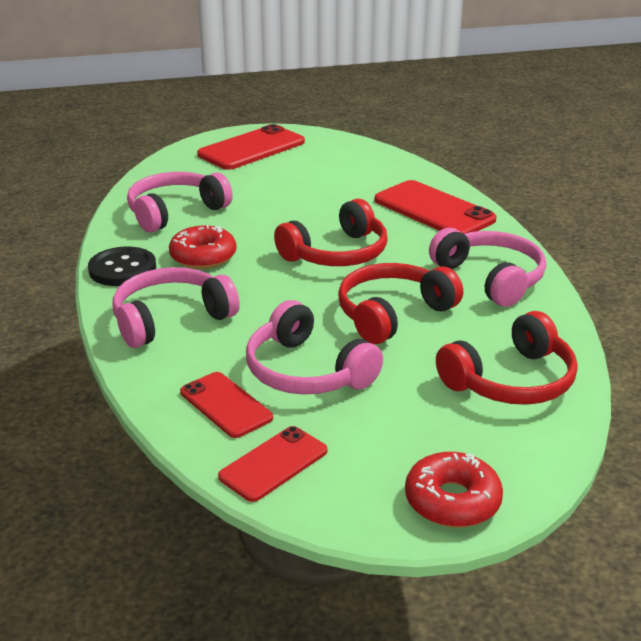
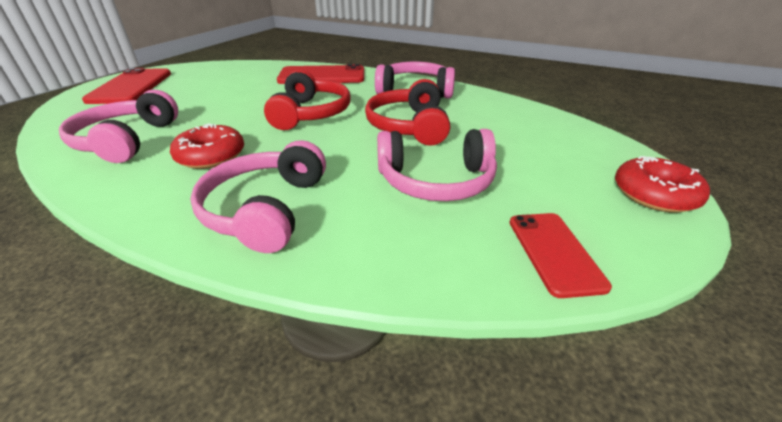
camera: 50 degrees left, 5 degrees up
black button [88,246,156,286] -> none
red phone [180,372,273,438] -> none
red headphones [436,311,578,405] -> none

